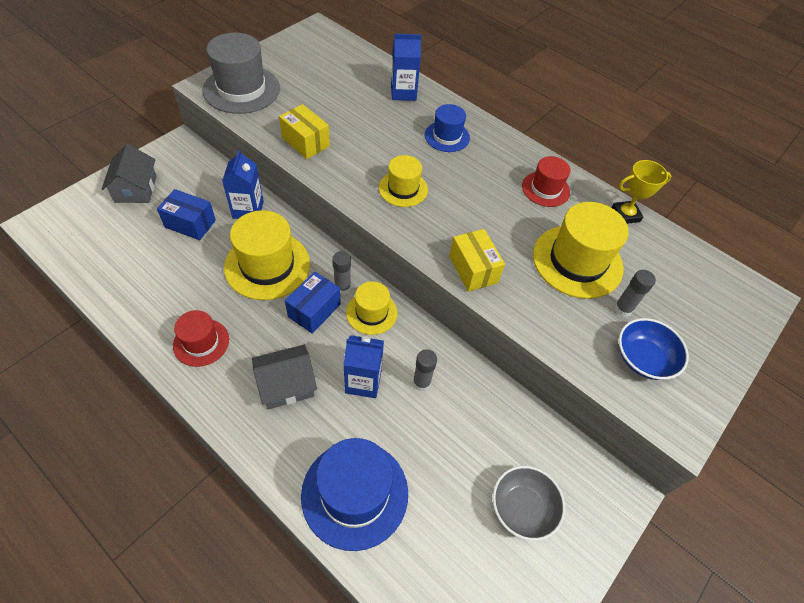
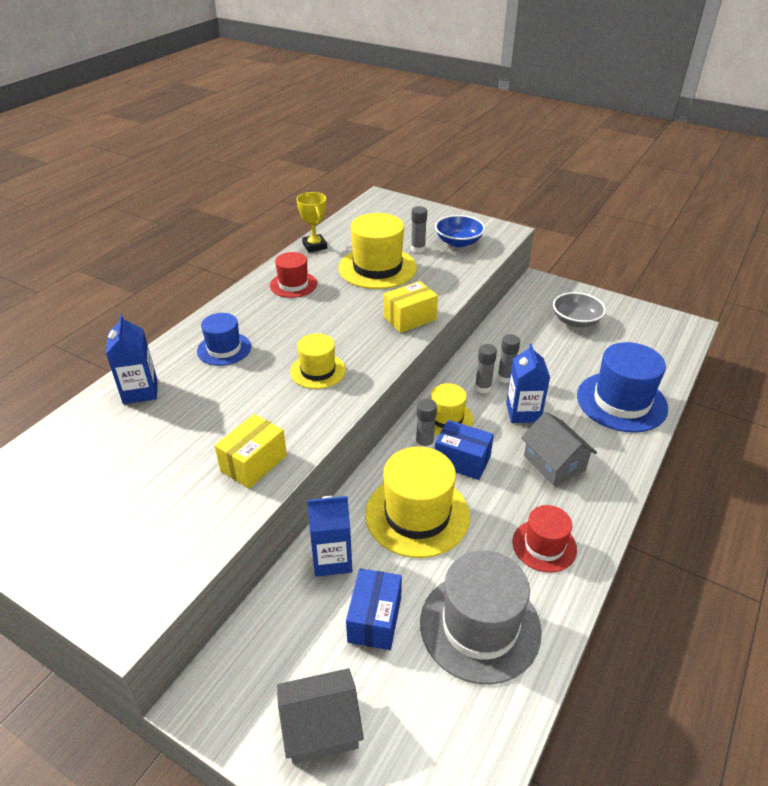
camera: 95 degrees left, 15 degrees down
grey hat [203,32,280,114] -> grey hat moved to [420,550,542,684]
none -> grey glue stick [475,344,497,394]

